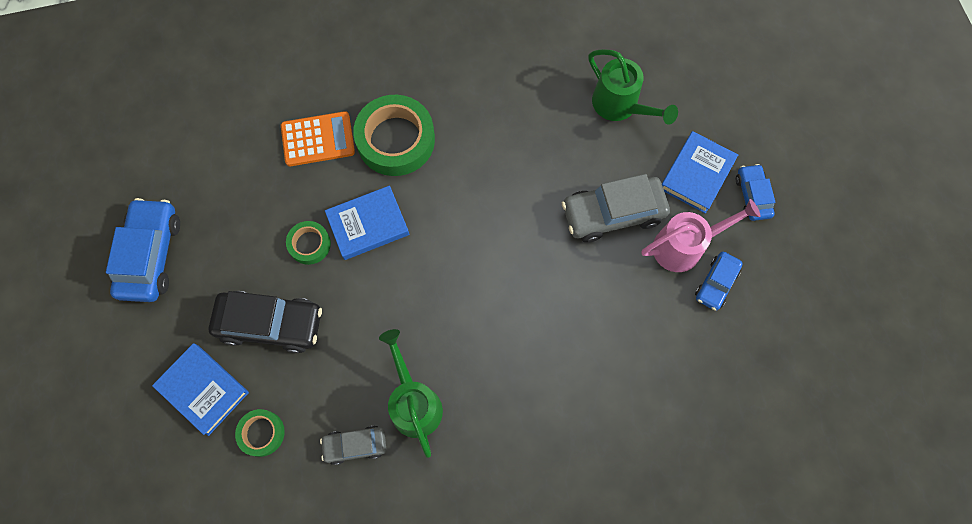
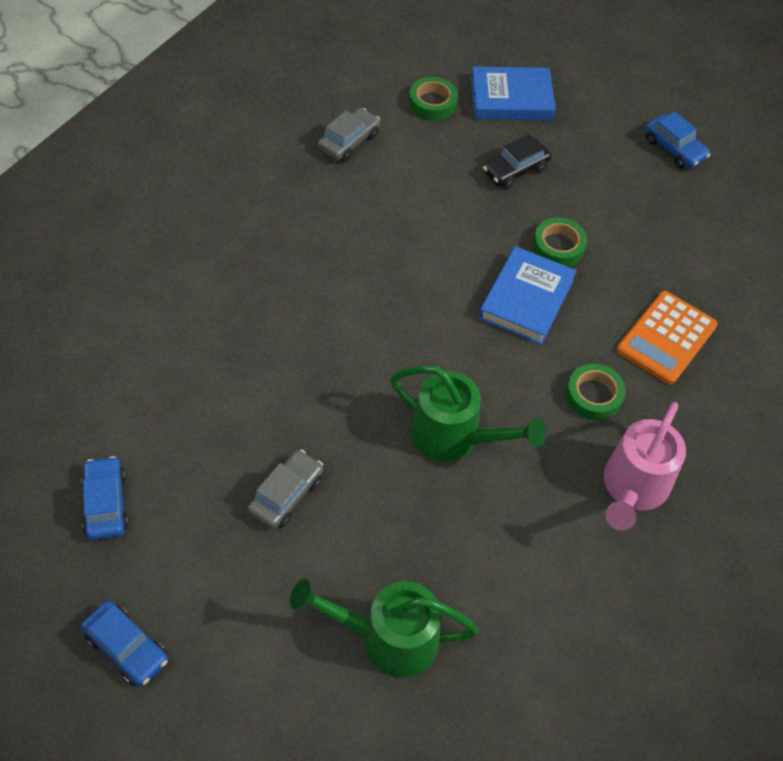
camera: 135 degrees right, 15 degrees down
blue car [106,198,180,302] -> blue car [645,112,710,169], size x0.57
black car [209,291,322,353] -> black car [483,134,551,189], size x0.57
green tape [353,95,435,176] -> green tape [566,364,626,420], size x0.51
green watering can [379,329,443,458] -> green watering can moved to [390,365,546,462]
grey car [562,174,670,242] -> grey car [248,449,323,529], size x0.57
pink watering can [642,199,761,272] -> pink watering can moved to [604,402,686,530]
blue book [662,131,738,213] -> none

